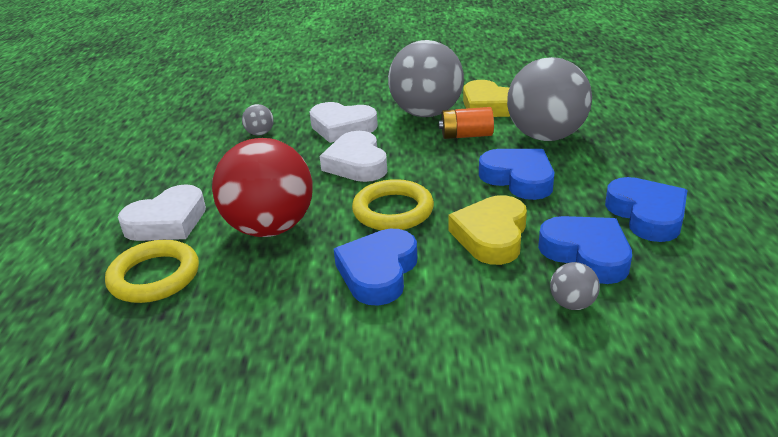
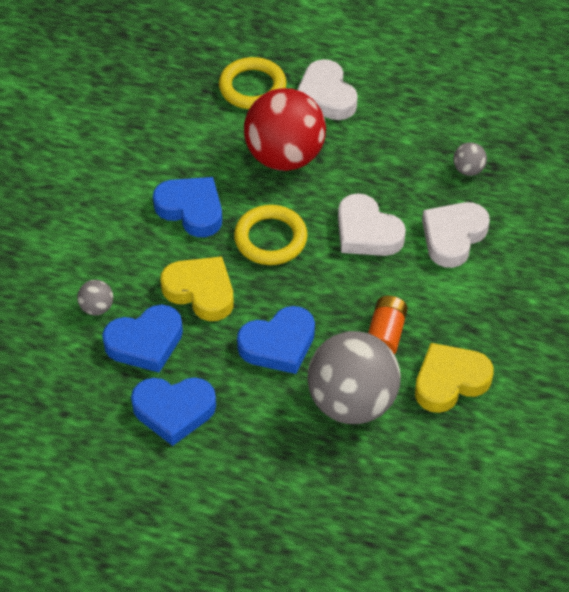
camera: 105 degrees right, 20 degrees up
white heart [320,131,387,182] -> white heart turned 135 degrees counterclockwise [338,193,406,256]
grey ball [388,40,464,117] -> none

